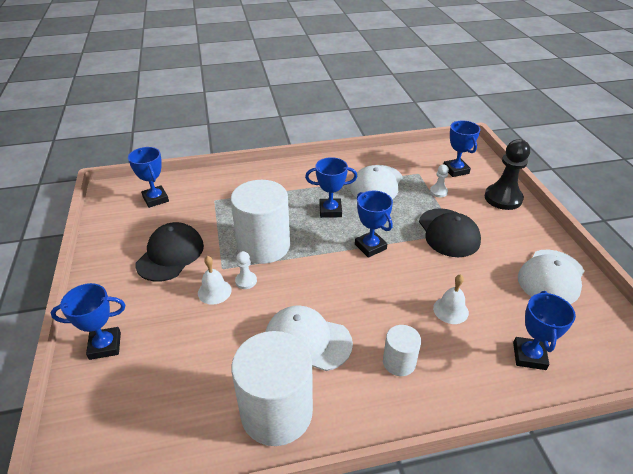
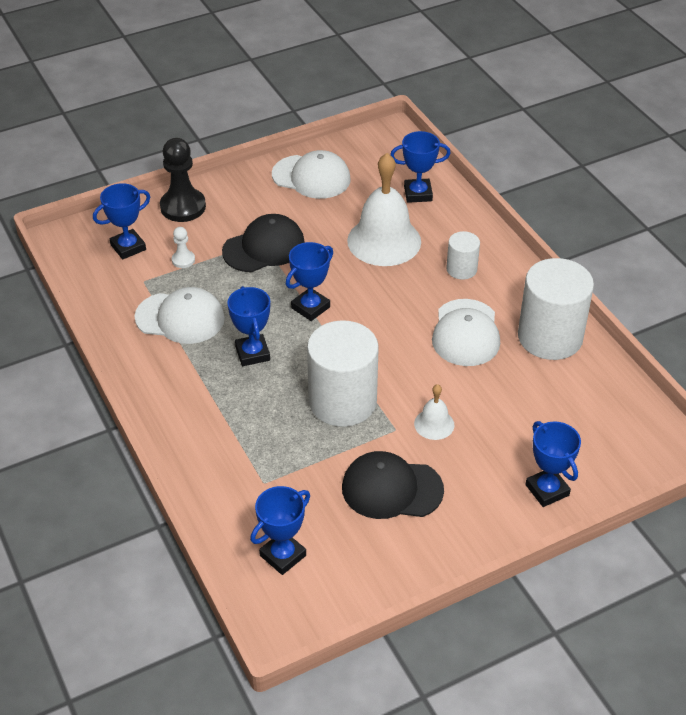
camera: 105 degrees left, 5 degrees up
white pawn [235,251,257,289] -> none
white bell [433,274,469,324] -> white bell [347,153,421,266], size x2.11

